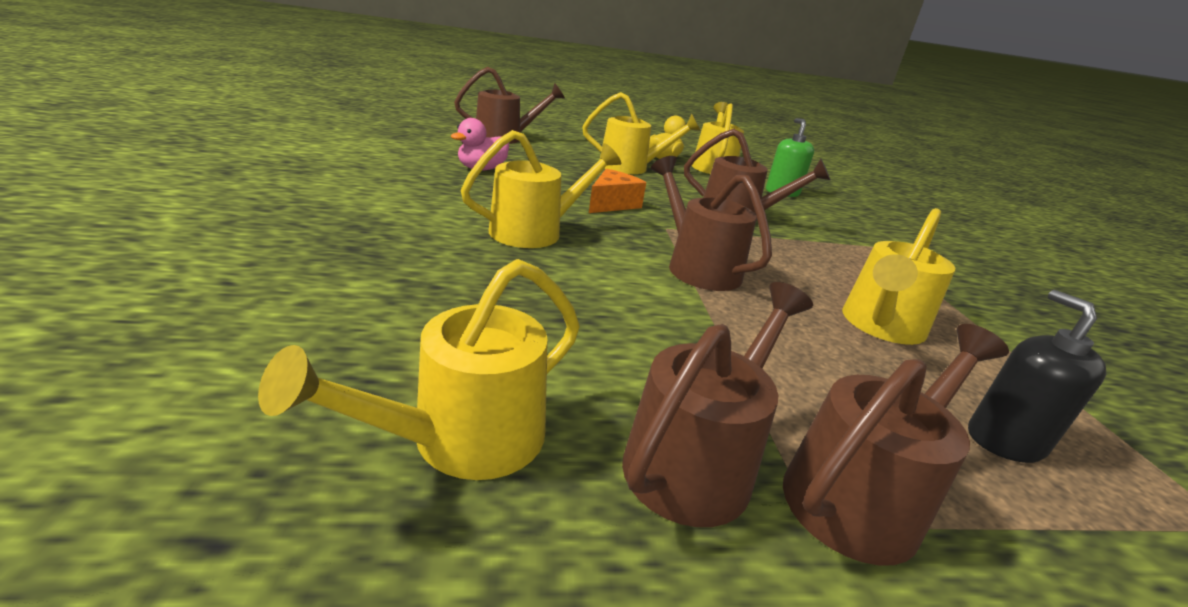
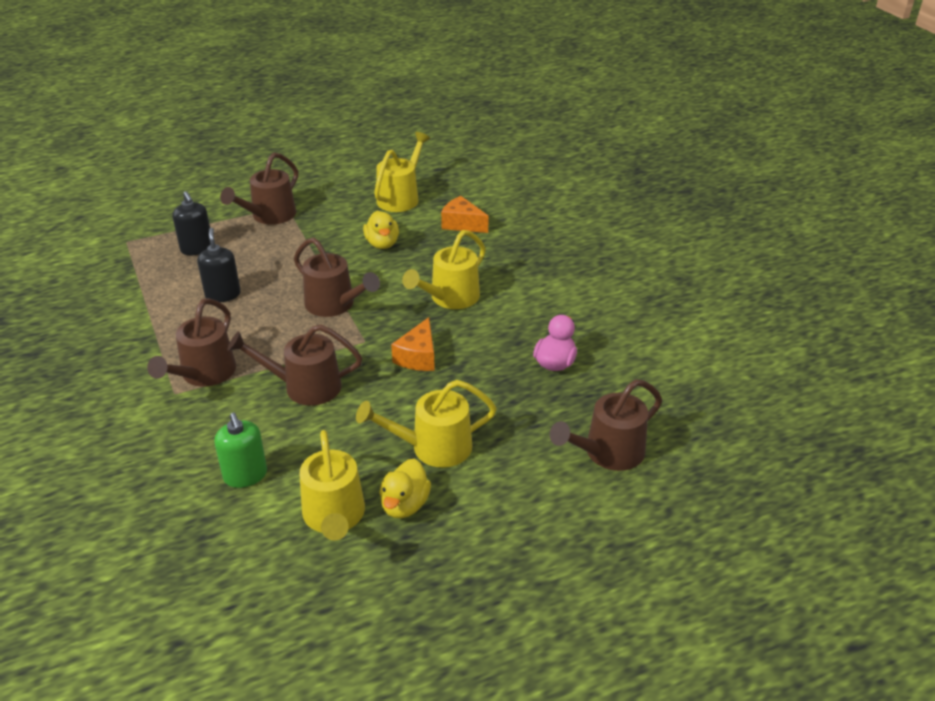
camera: 165 degrees right, 10 degrees up
brown watering can [622,282,813,527] -> brown watering can moved to [147,298,236,387]
yellow watering can [842,208,955,345] -> black soap dispenser [197,228,241,302]
none -> yellow duck [363,211,399,249]
none -> orange cheese [441,196,489,233]

